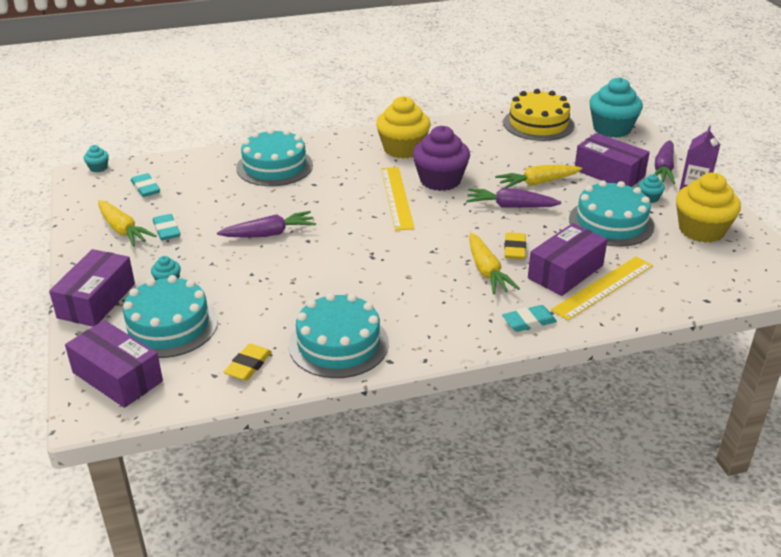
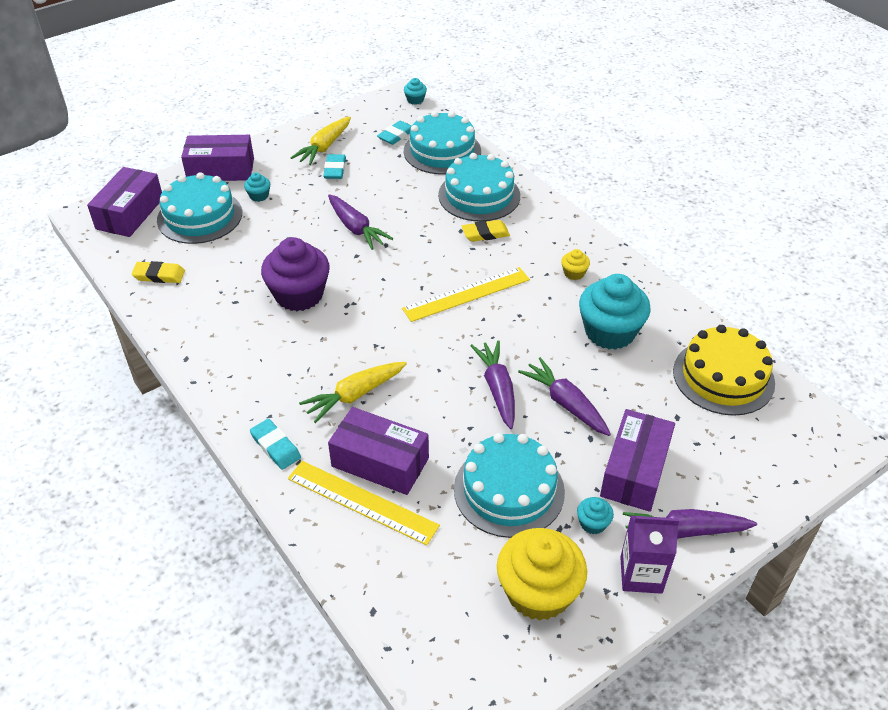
camera: 70 degrees right, 10 degrees up
turquoise eraser [153,214,180,240] -> turquoise eraser turned 45 degrees counterclockwise [323,154,346,179]
turquoise cake [289,293,389,378] -> turquoise cake moved to [404,111,481,174]
yellow cupcake [376,96,431,158] -> yellow cupcake [561,249,590,280], size x0.44
purple cupcake [413,126,470,191] -> purple cupcake moved to [261,237,330,311]
yellow carrot [495,165,582,188] -> purple carrot [518,357,611,436]
yellow eraser [504,232,526,259] -> yellow eraser moved to [462,220,510,242]
turquoise cupcake [589,77,643,138] -> turquoise cupcake moved to [579,274,651,350]

